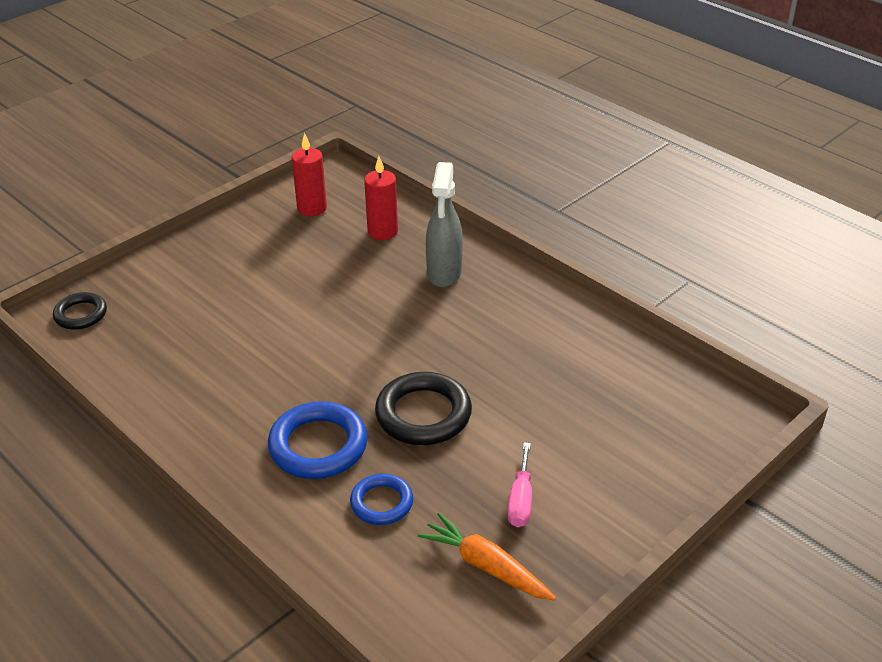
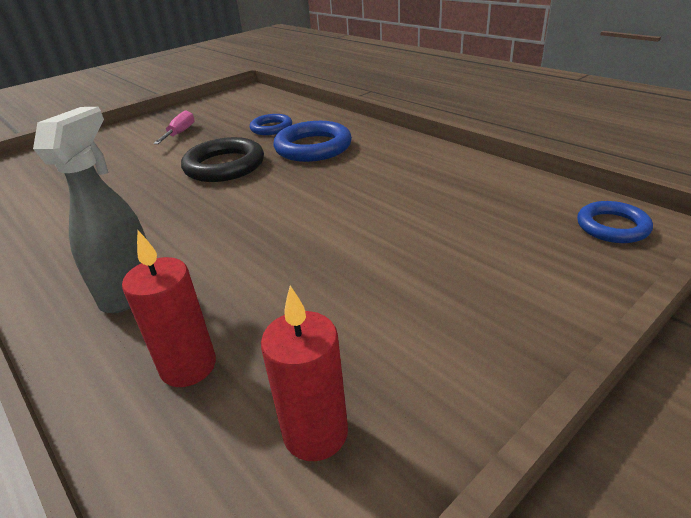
camera: 175 degrees left, 5 degrees down
black ring [53,292,107,330] -> blue ring [577,201,653,243]
orange carrot [418,513,556,601] -> none

